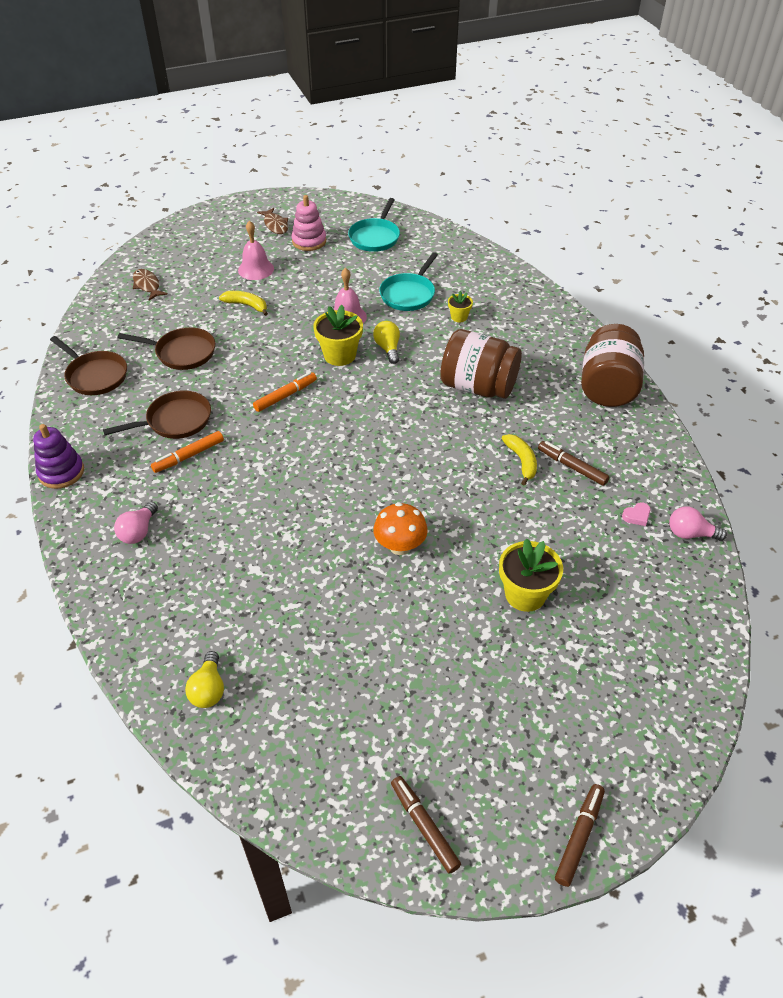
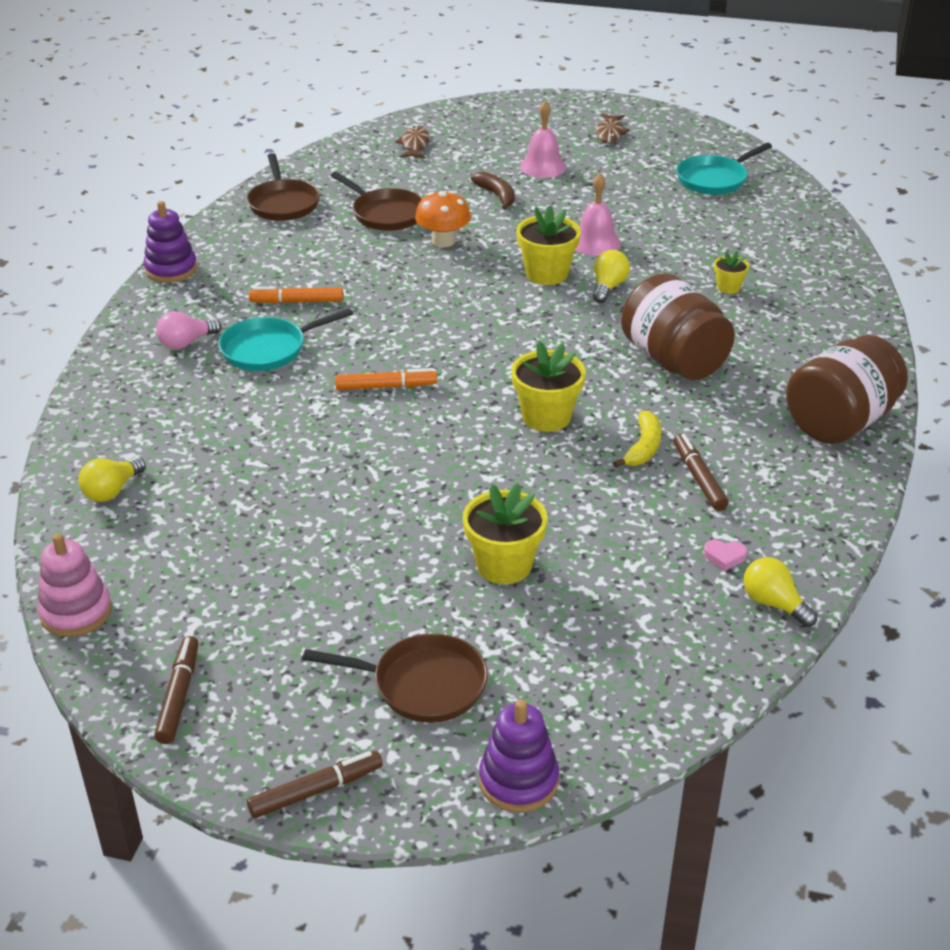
camera: 35 degrees right, 10 degrees down
brown pan [103,390,211,439] -> brown pan moved to [303,633,488,723]
yellow banana [219,291,268,316] -> brown banana [471,172,515,210]
orange marker [253,372,317,412] -> orange marker moved to [335,368,437,390]
pink stacking toy [291,195,326,251] -> pink stacking toy moved to [37,533,112,637]
orange mushroom [373,502,428,555] -> orange mushroom moved to [415,191,471,248]
turquoise pan [379,252,438,311] -> turquoise pan moved to [218,308,353,371]
pink light bulb [669,506,727,541] -> yellow light bulb [744,557,817,627]
none -> purple stacking toy [479,699,559,812]
none -> yellow flower pot [511,341,586,432]

